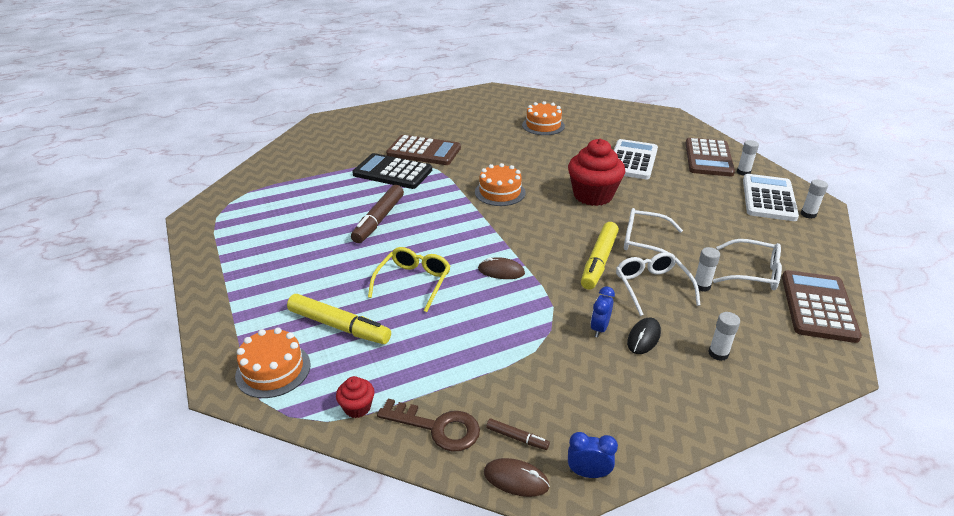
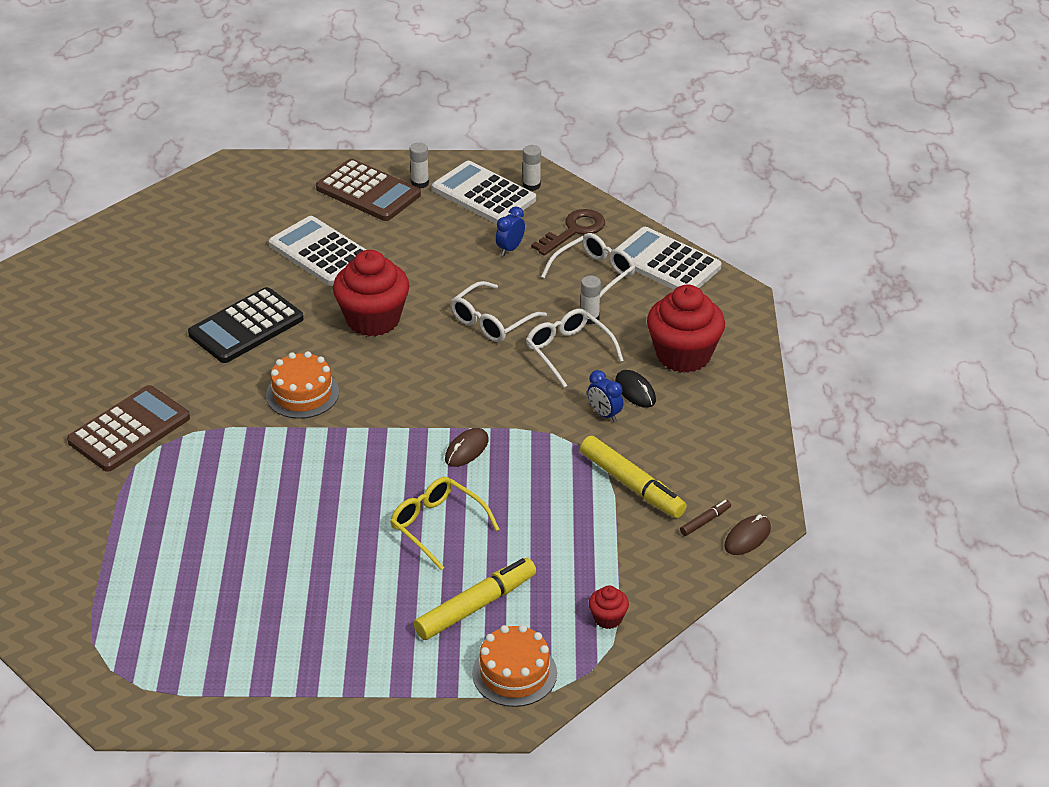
camera: 65 degrees left, 5 degrees up
brown marker [351,185,404,243] -> none
black calculator [352,153,432,189] -> black calculator moved to [188,287,303,363]
brown key [377,399,480,452] -> brown key moved to [531,209,605,256]
orange cake [522,101,565,135] -> none
blue clock [568,432,618,478] -> blue clock moved to [496,206,525,256]
yellow marker [581,222,619,290] -> yellow marker moved to [580,436,687,518]
white glasses [616,252,701,316] -> white glasses turned 45 degrees clockwise [526,309,624,388]
white glue stick [709,312,740,361] -> red cupcake [647,285,725,373]
brown calculator [782,270,862,343] -> white calculator [615,227,722,290]

